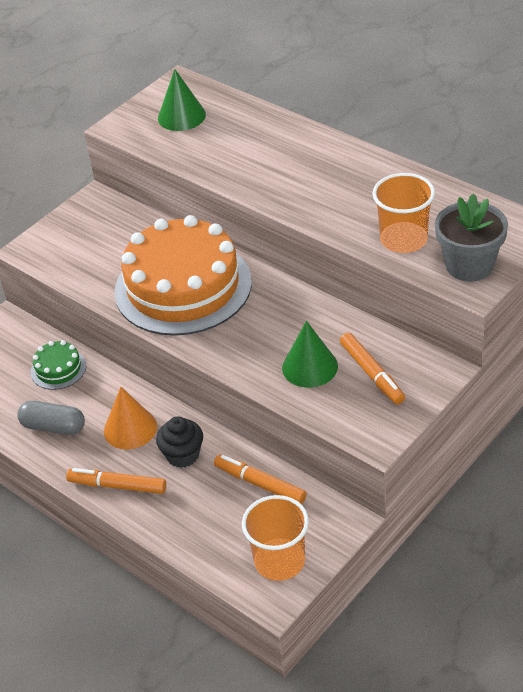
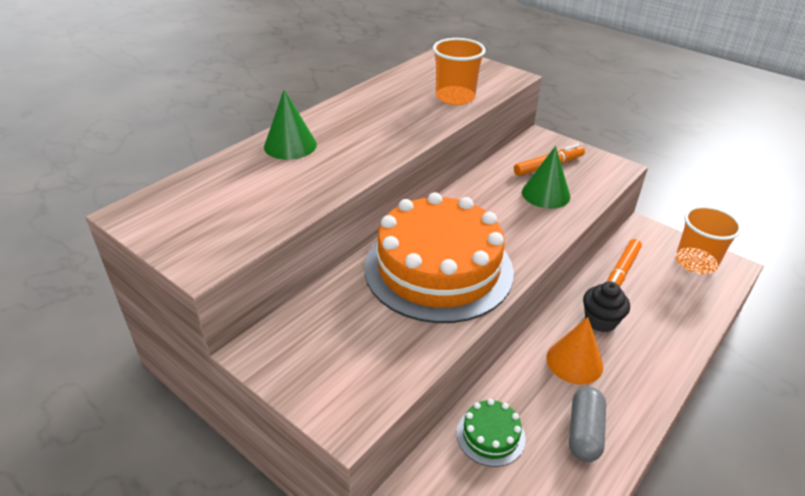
camera: 95 degrees left, 5 degrees down
orange marker [66,468,166,494] -> none
green cone [158,69,206,131] -> green cone moved to [264,90,317,160]
grey flower pot [435,194,508,282] -> none

